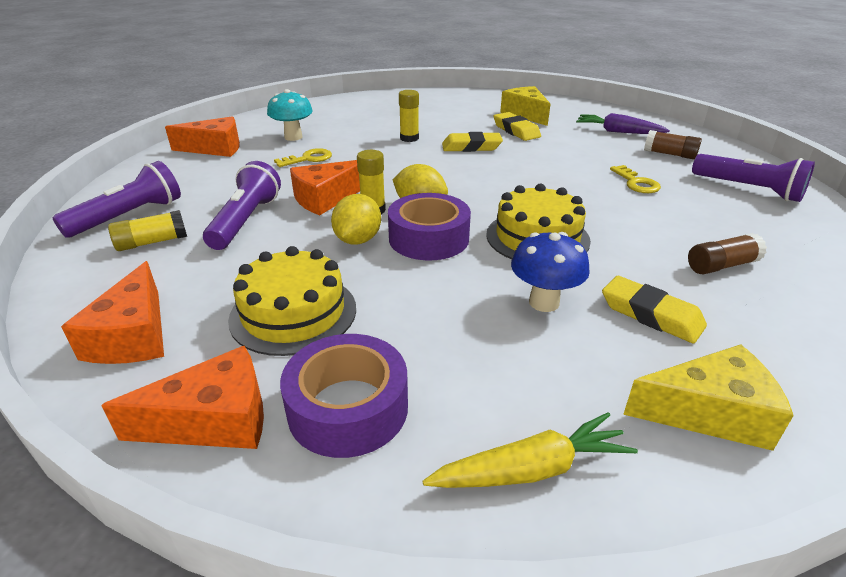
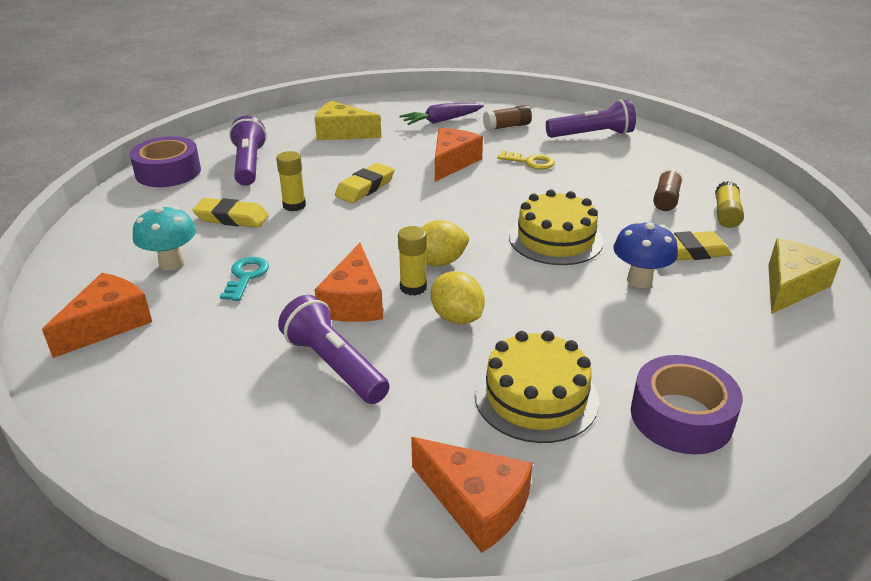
camera: 50 degrees left, 0 degrees up
purple flashlight [53,161,181,238] -> purple flashlight moved to [229,116,267,186]
orange cheese [101,346,264,449] -> orange cheese moved to [435,128,483,182]
yellow glue stick [108,210,187,251] -> yellow glue stick moved to [715,181,744,228]
yellow key [274,148,332,167] -> turquoise key [220,257,269,301]
purple tape [388,193,471,260] -> purple tape moved to [130,136,201,187]
yellow carrot [423,412,638,488] -> none
yellow eraser [494,112,541,141] -> yellow eraser moved to [193,198,269,228]

